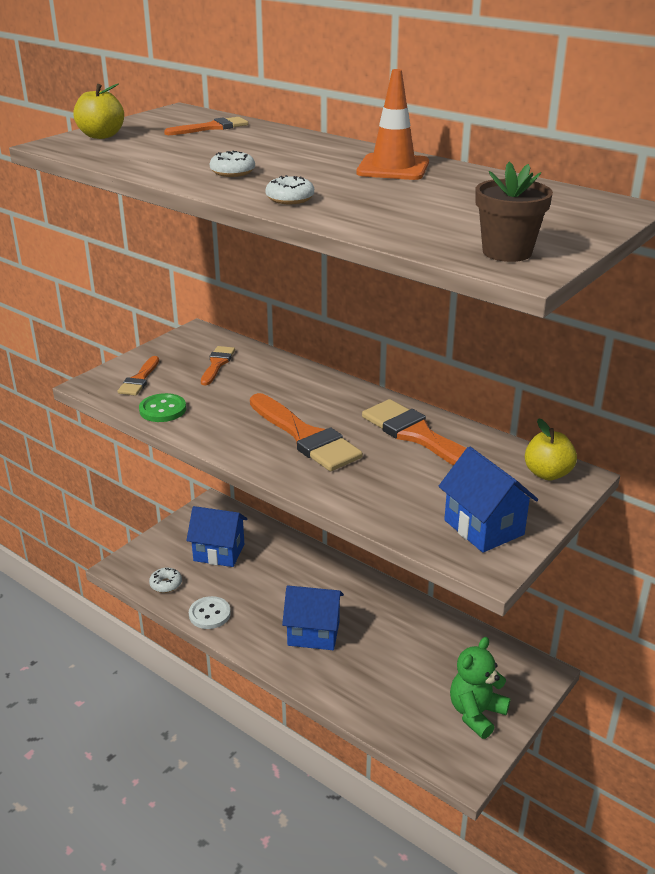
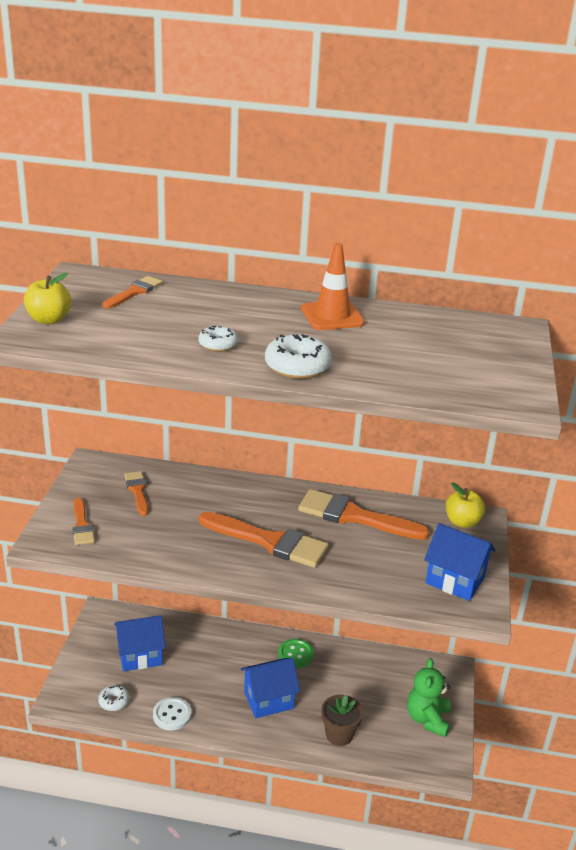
camera: 30 degrees left, 0 degrees up
green button [139,393,186,422] -> green button moved to [278,639,314,668]
white donut [266,175,314,204] -> white donut [265,334,332,379], size x1.64
brown flower pot [475,161,553,262] -> brown flower pot moved to [321,695,363,746]

